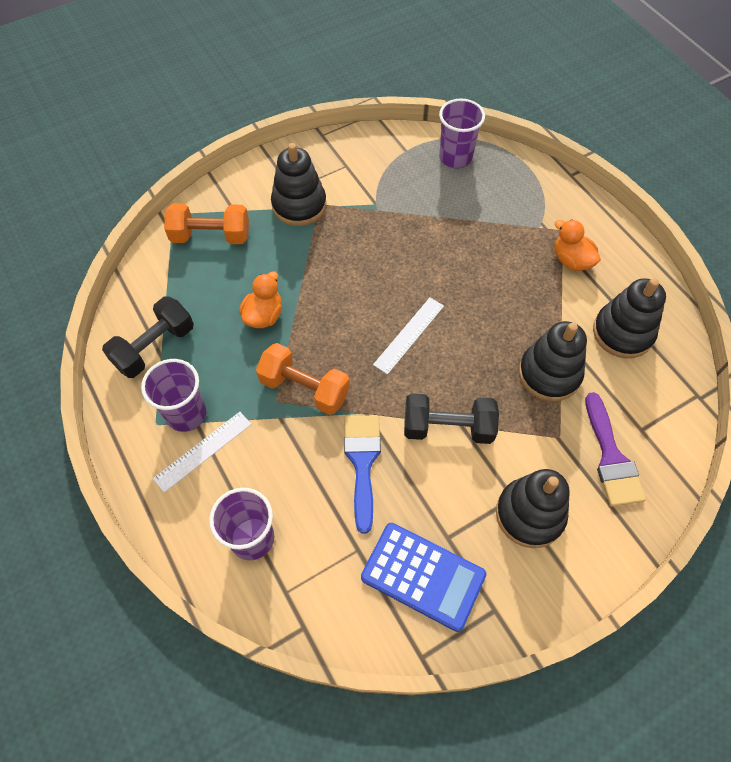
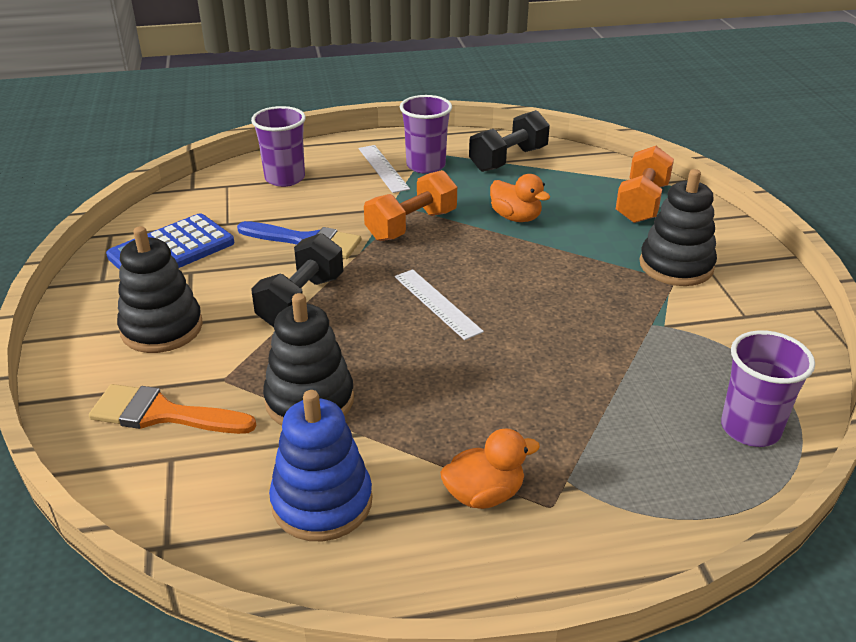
camera: 110 degrees right, 25 degrees down
black dumbbell [102,296,194,378] -> black dumbbell turned 75 degrees clockwise [469,110,550,172]
purple brush [585,392,646,507] -> orange brush [89,384,256,434]
black stacking toy [593,278,666,359] -> blue stacking toy [269,390,372,541]

